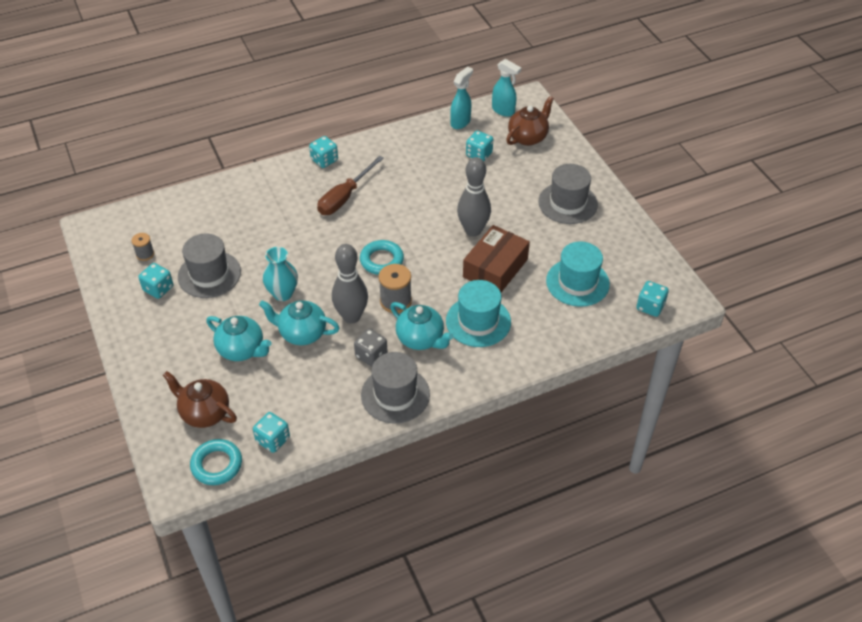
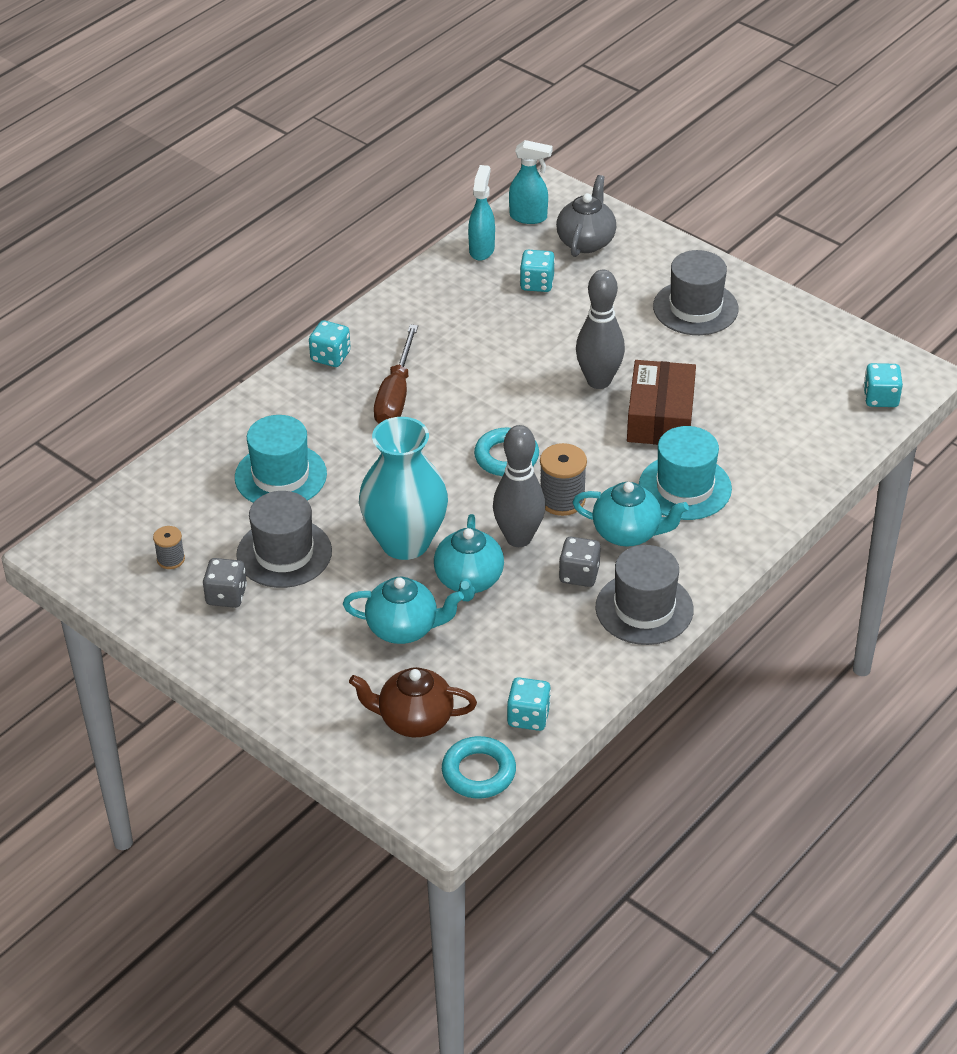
camera: 25 degrees left, 5 degrees down
turquoise dice [138,263,173,299] -> grey dice [203,558,247,608]
turquoise teapot [259,300,340,345] -> turquoise teapot turned 75 degrees counterclockwise [434,514,504,601]
turquoise vase [263,247,298,301] -> turquoise vase [359,417,448,560], size x1.70
brown teapot [506,96,554,146] -> grey teapot [556,175,616,257]
turquoise hat [546,242,610,307] -> turquoise hat moved to [235,415,327,503]

